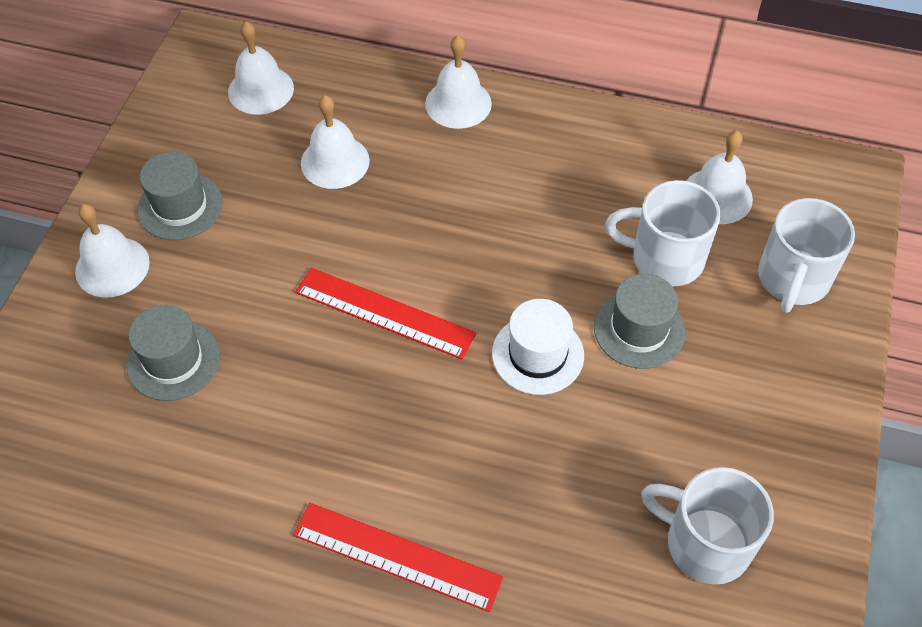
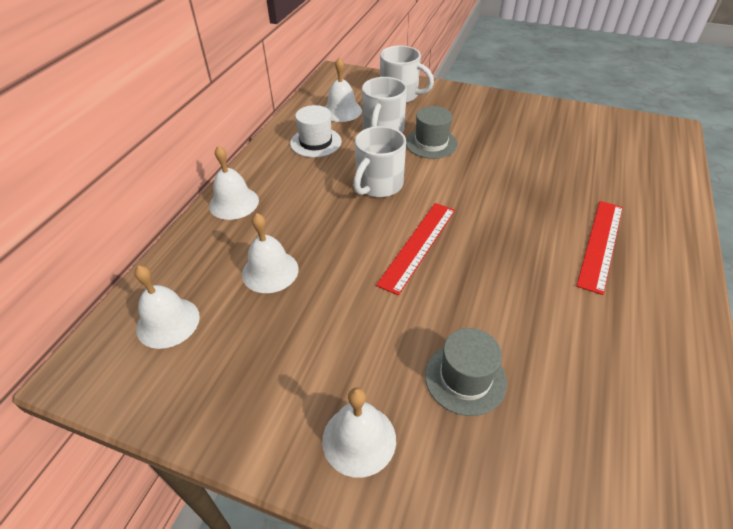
camera: 85 degrees left, 10 degrees down
grey hat [137,152,223,240] -> none
white hat [492,299,584,395] -> white hat moved to [290,105,342,158]
white mug [641,467,774,585] -> white mug moved to [353,126,406,197]

